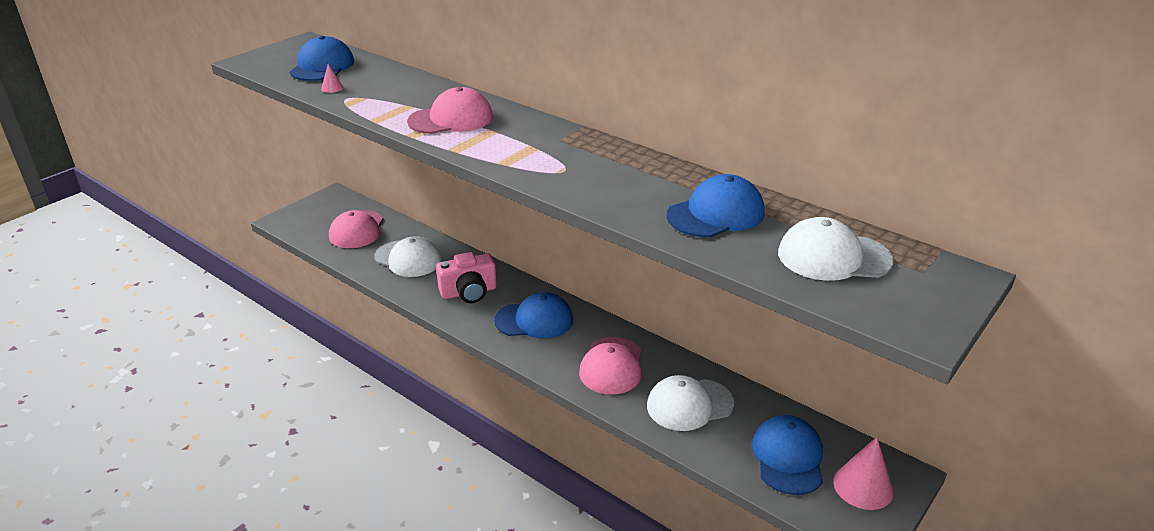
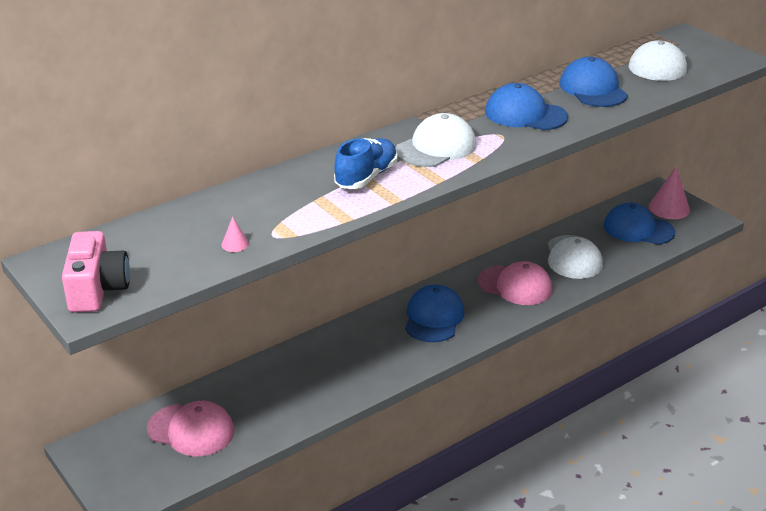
camera: 75 degrees left, 0 degrees up
blue cap [289,36,354,81] -> blue cap moved to [485,83,568,130]
white cap [374,236,442,277] -> white cap moved to [396,113,476,167]
pink cap [407,87,493,134] -> blue shoe [334,138,398,189]
pink camera [436,252,497,303] -> pink camera moved to [62,231,130,312]

